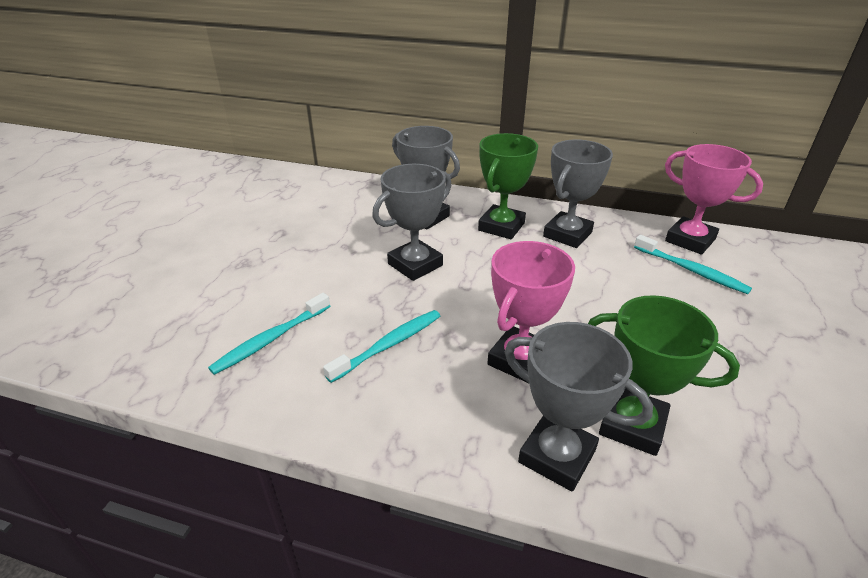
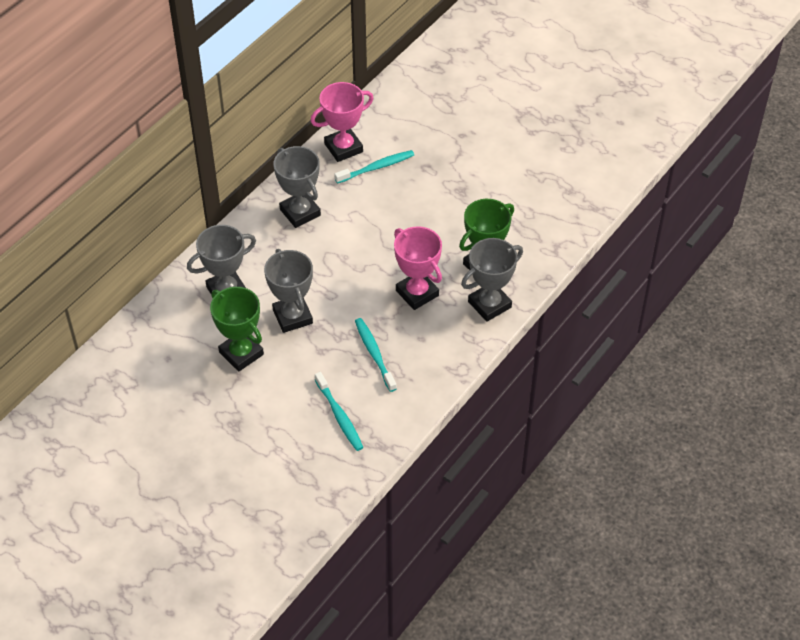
camera: 70 degrees left, 15 degrees up
green trophy [478,133,538,239] -> green trophy moved to [210,287,264,372]

